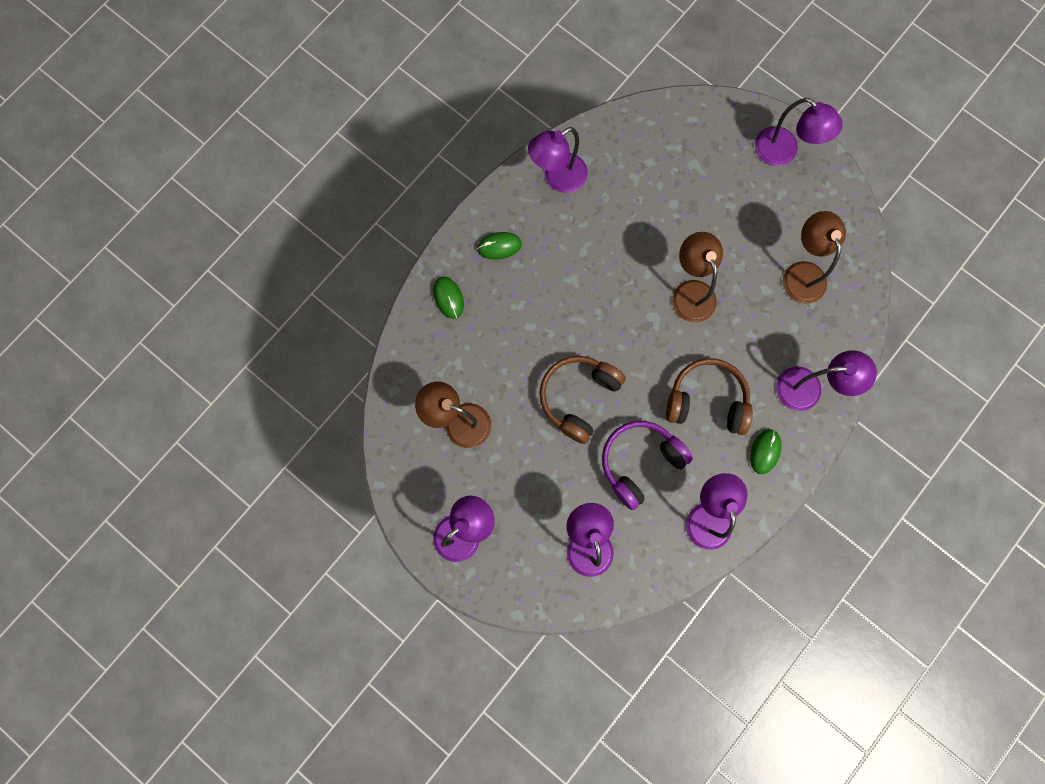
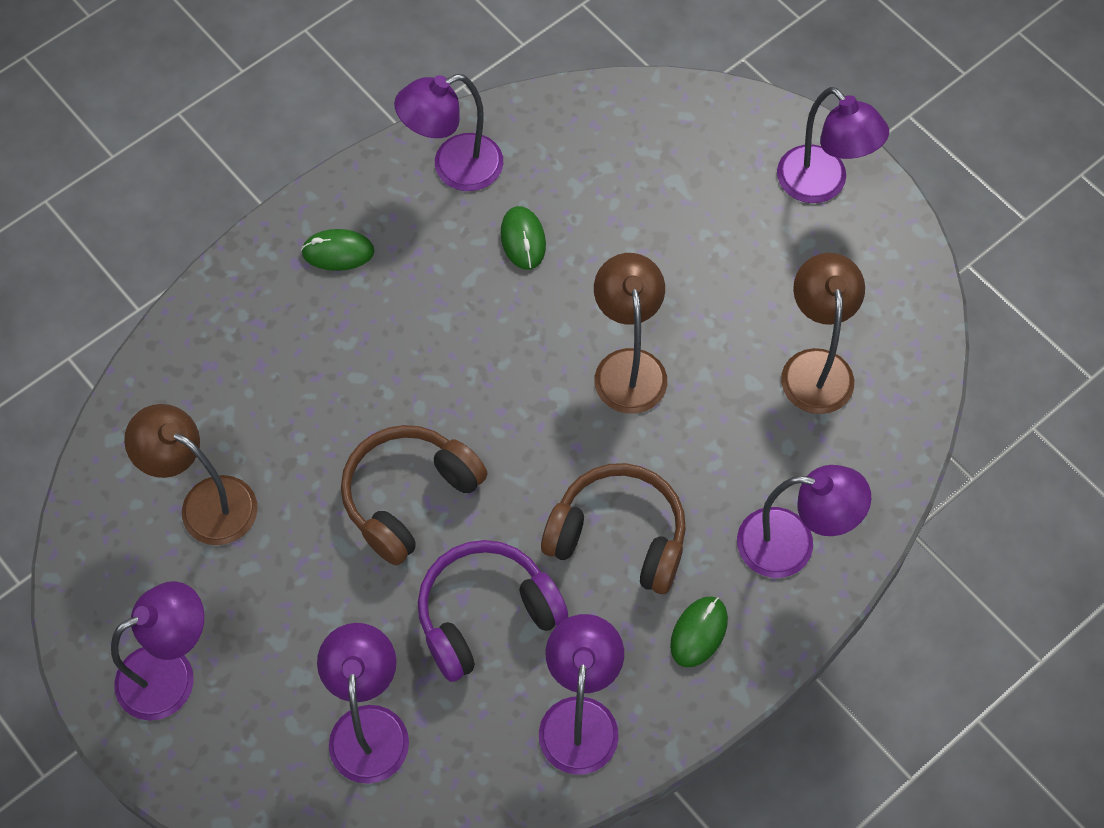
camera: 10 degrees right, 15 degrees down
green mouse [433,276,464,319] -> green mouse moved to [500,206,546,270]

